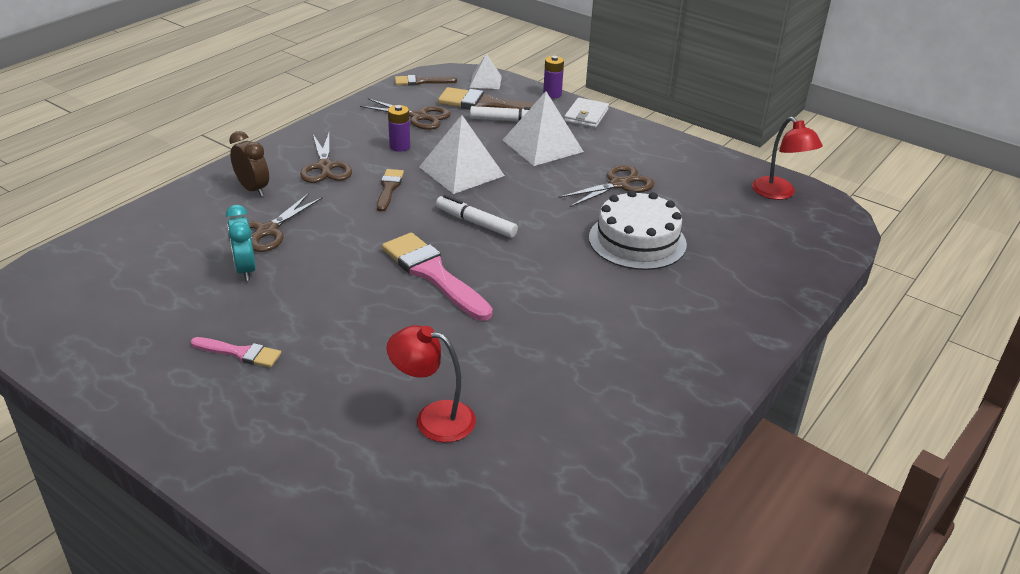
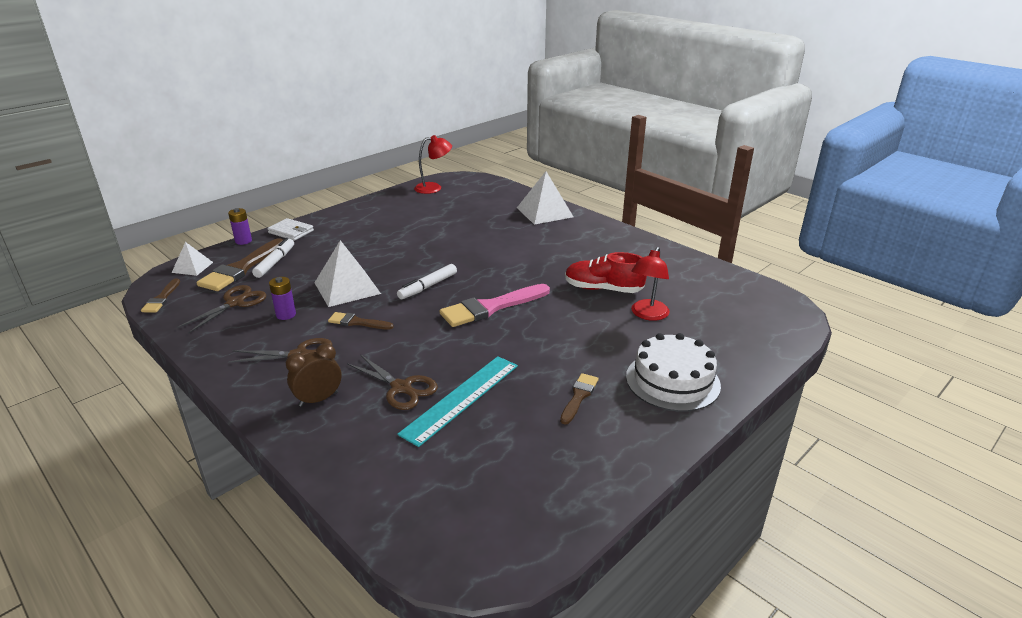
camera: 80 degrees left, 5 degrees down
pink brush [191,337,281,368] -> brown brush [560,373,599,424]
turquoise clock [226,205,256,281] -> turquoise ruler [398,356,518,447]
white pyramid [503,91,584,166] -> white pyramid moved to [517,171,573,225]
brown scissors [559,165,654,207] -> none
white cake [589,190,687,270] -> white cake moved to [626,333,721,412]
none -> red shoe [565,252,647,293]

